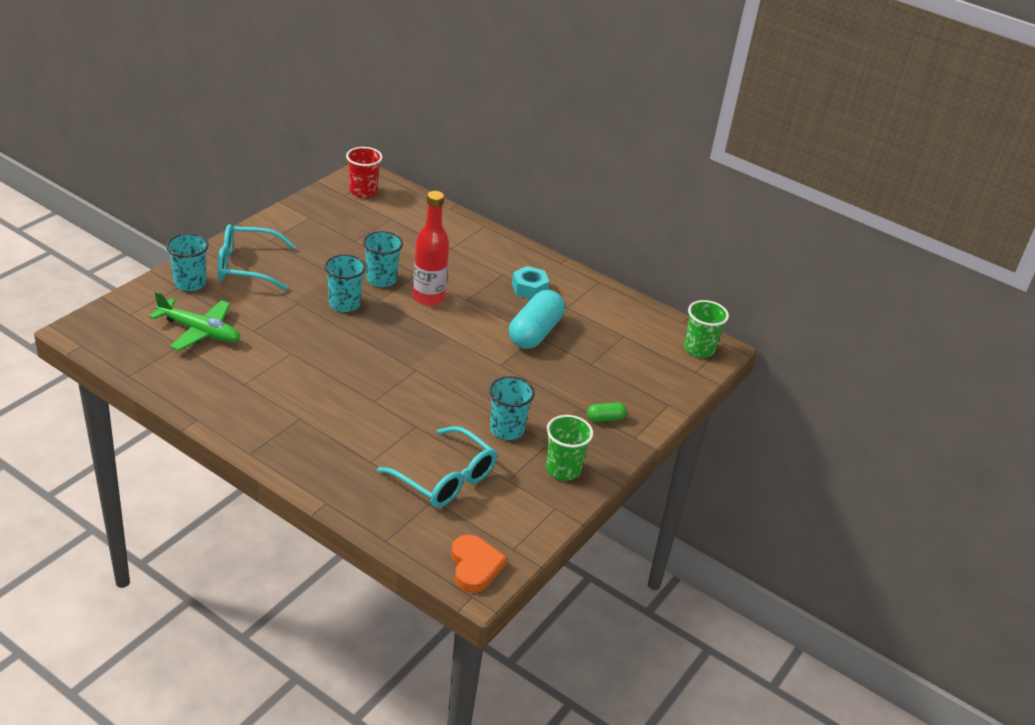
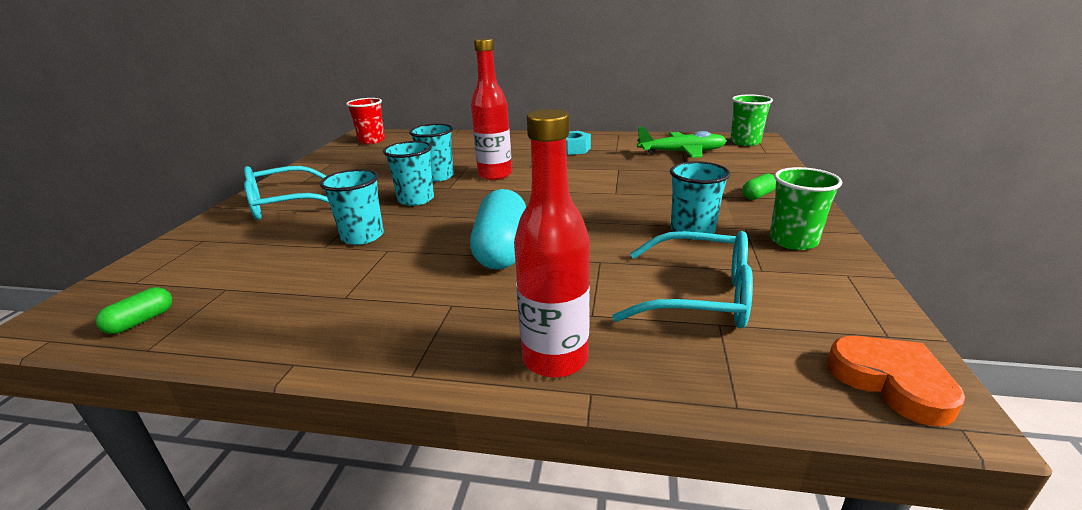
camera: 20 degrees left, 10 degrees down
green plane [149,291,240,351] -> green plane moved to [637,127,727,158]
turquoise cup [166,233,209,291] -> turquoise cup moved to [320,169,384,245]
turquoise capsule [509,290,565,349] -> turquoise capsule moved to [470,189,526,270]
none -> green capsule [95,287,172,334]
none -> red bottle [514,109,590,378]

